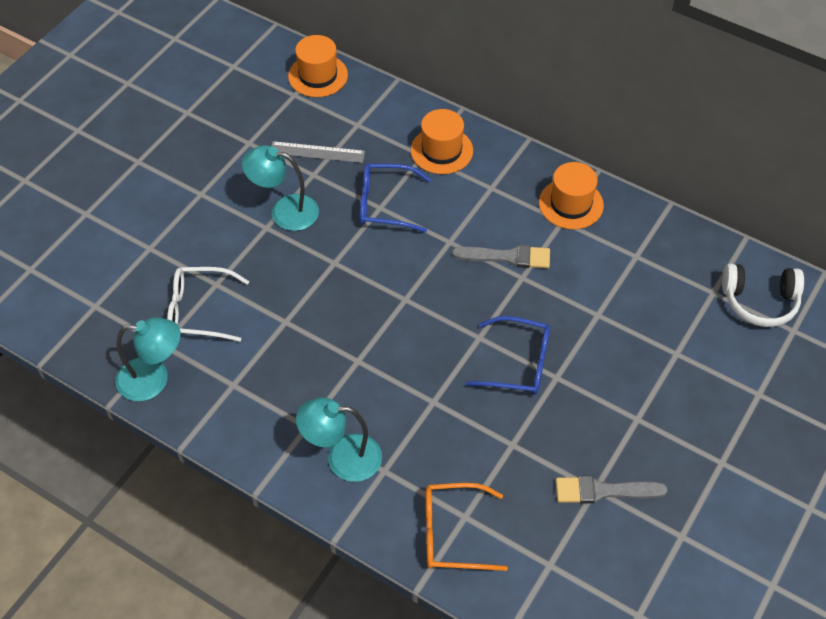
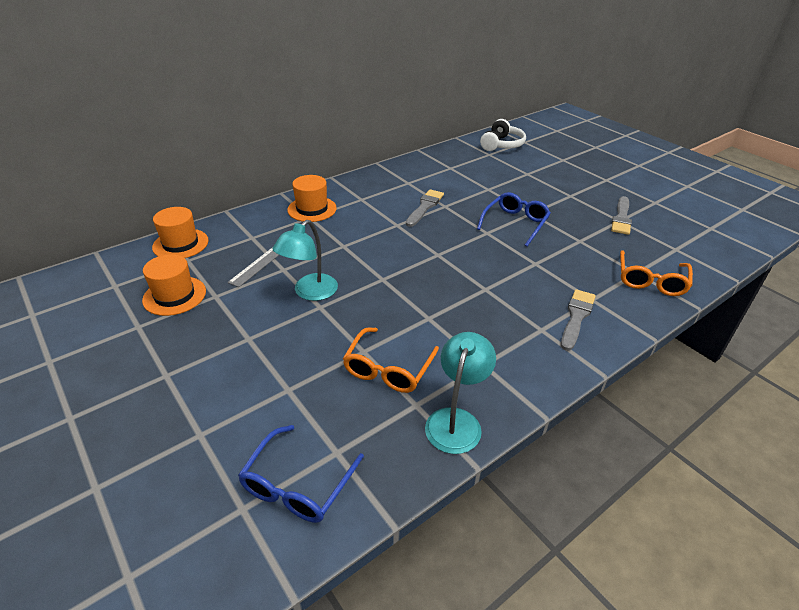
camera: 70 degrees left, 15 degrees down
white glasses [167,267,249,342] -> orange glasses [343,328,439,393]
turquoise lamp [296,397,382,482] -> grey brush [561,289,596,351]
blue glasses [360,163,431,233] -> blue glasses moved to [238,425,364,523]
orange hat [539,162,604,229] -> orange hat moved to [142,254,206,316]

